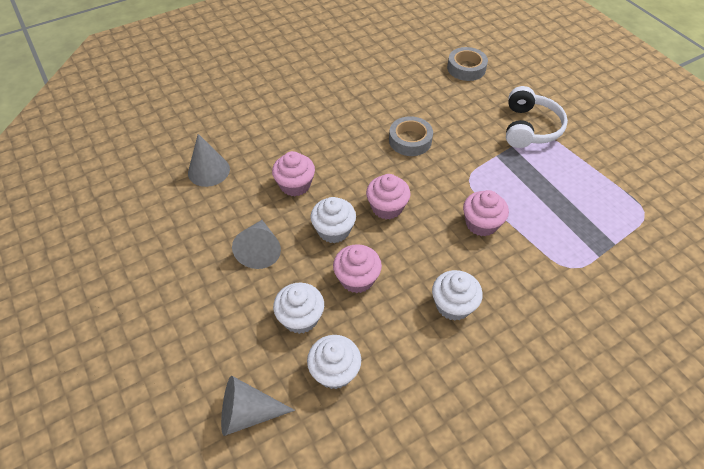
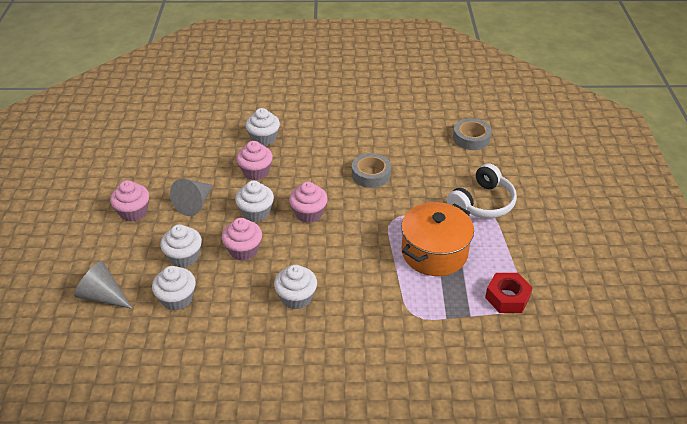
camera: 30 degrees right, 10 degrees down
grey cone [188,134,230,187] -> none
pink cupcake [463,190,509,236] -> pink cupcake moved to [110,180,149,222]
none -> white cupcake [245,108,280,146]
none -> orange pot [401,202,474,276]
none -> red nut [485,273,533,313]

